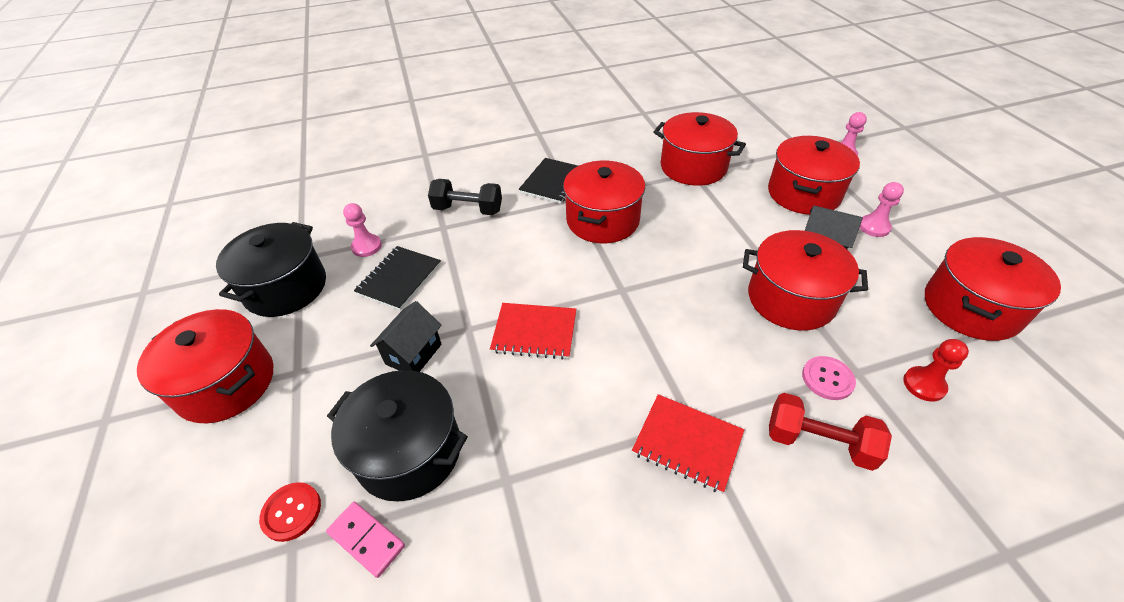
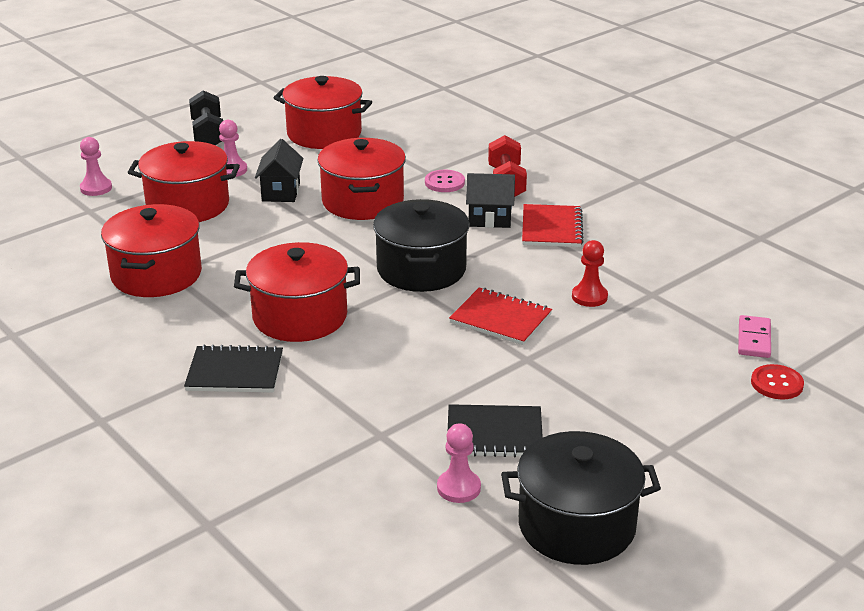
camera: 115 degrees left, 15 degrees down
red pot [137,309,273,423] -> none
black pot [327,370,468,501] -> black pot moved to [373,199,470,292]
black house [370,301,442,372] -> black house moved to [466,173,515,228]
black dumbbell [428,179,502,215] -> black dumbbell moved to [189,90,223,145]
red notebook [490,303,576,360] -> red notebook turned 45 degrees counterclockwise [449,287,552,345]
red pawn [903,339,969,402] -> red pawn moved to [572,240,608,307]

